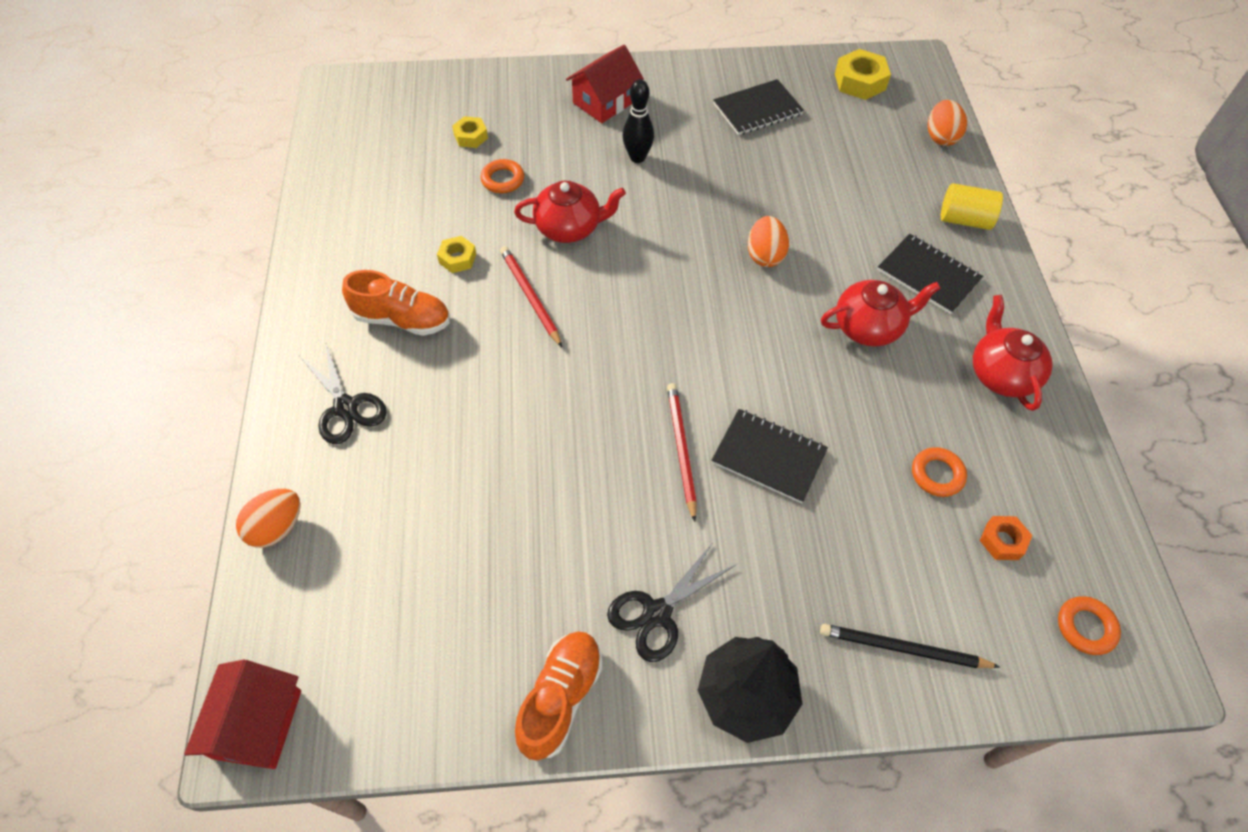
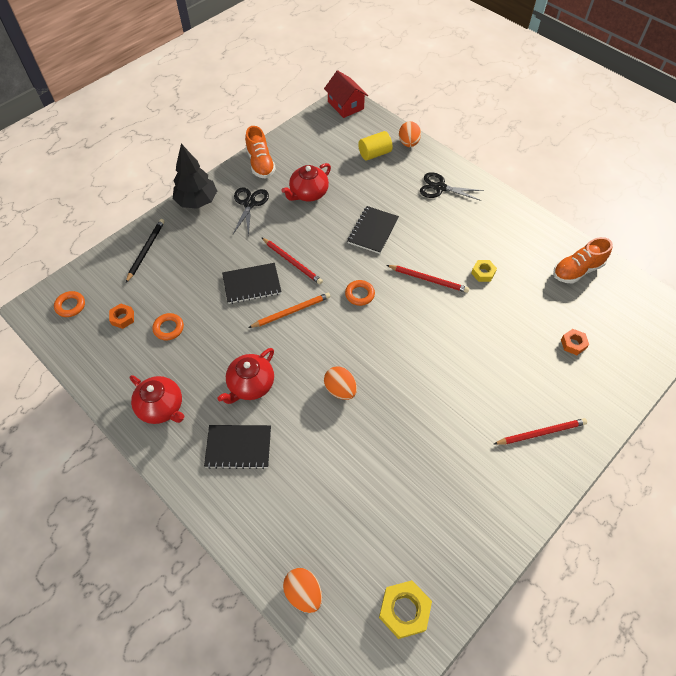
camera: 140 degrees right, 0 degrees up
orange shoe [342,270,450,336] -> orange shoe moved to [553,237,613,284]
yellow nut [452,116,488,148] -> orange nut [561,329,589,355]
orange ring [480,159,524,193] -> orange ring moved to [345,280,375,306]
red teapot [514,181,626,243] -> red teapot moved to [281,163,331,201]
red house [566,45,644,123] -> red pencil [494,418,587,445]
black bowling pin [623,79,654,163] -> none
black notebook [713,79,804,135] -> black notebook moved to [348,206,399,254]
black pencil [820,624,1000,668] -> black pencil turned 45 degrees counterclockwise [126,219,165,283]
yellow cylinder [941,183,1003,230] -> yellow cylinder moved to [358,131,393,161]
none -> orange pencil [248,293,330,328]

